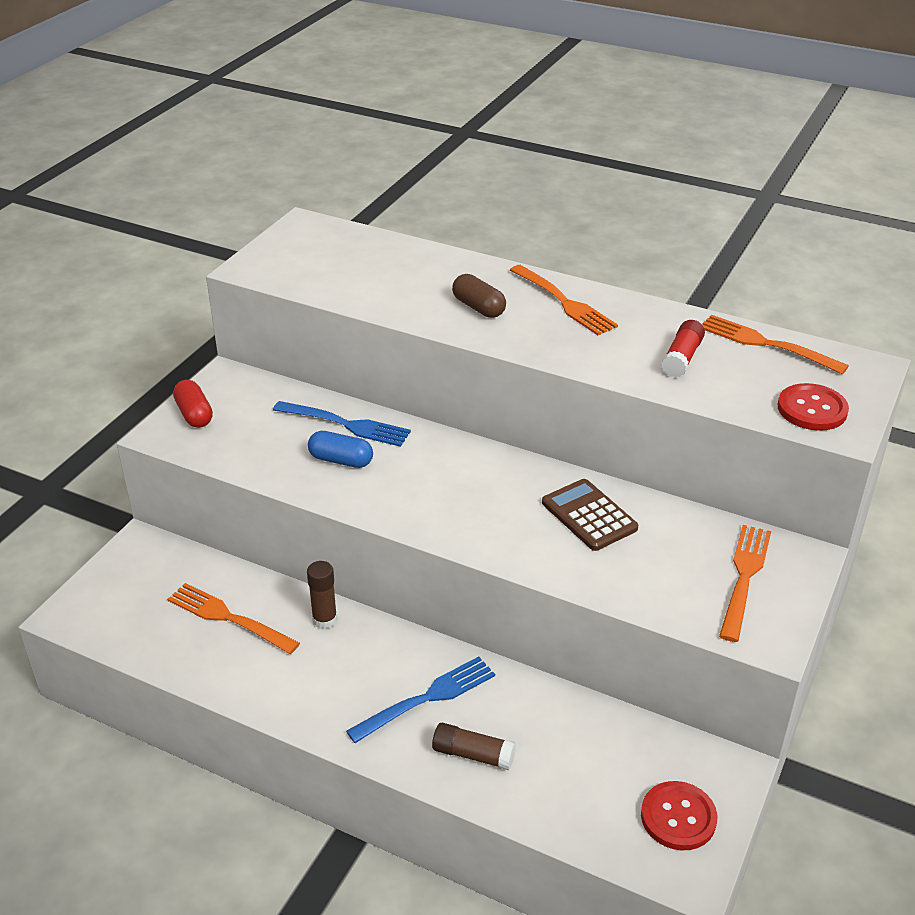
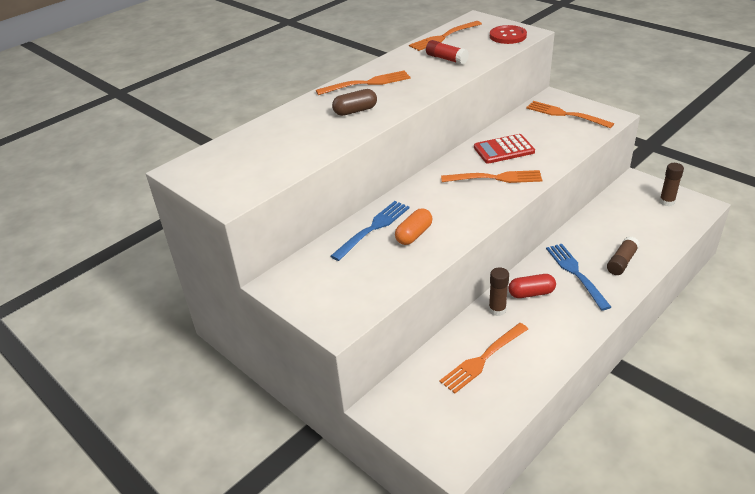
camera: 70 degrees left, 0 degrees up
red capsule [173,380,213,428] -> red capsule moved to [508,274,556,298]
blue capsule [308,431,373,468] -> orange capsule [395,208,433,245]
brown calculator [542,479,638,551] -> red calculator [474,134,535,164]
red button [641,781,717,850] -> brown glue stick [659,163,684,206]
none -> orange fork [441,170,542,183]

